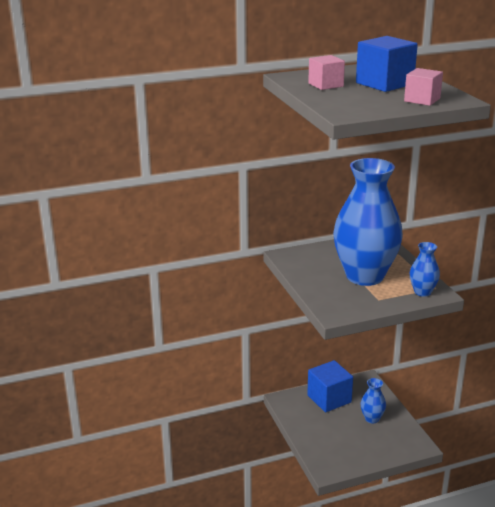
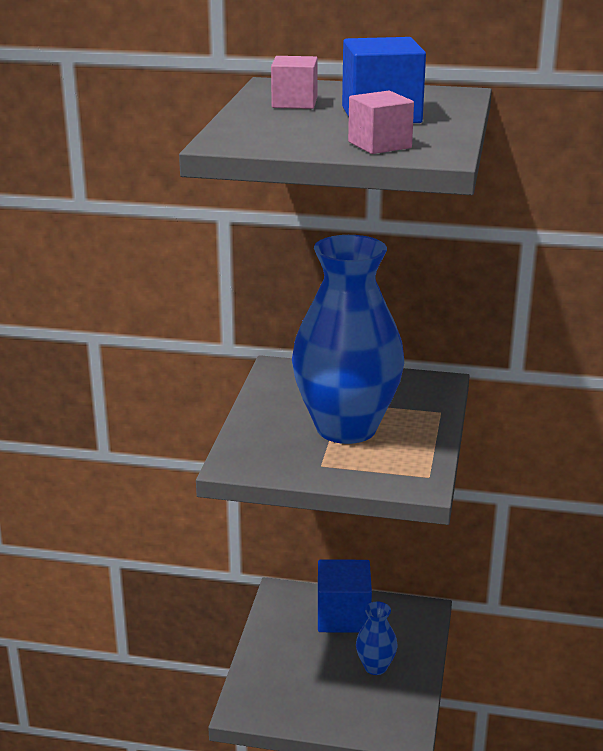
camera: 30 degrees right, 0 degrees up
blue vase [410,242,440,297] -> none

